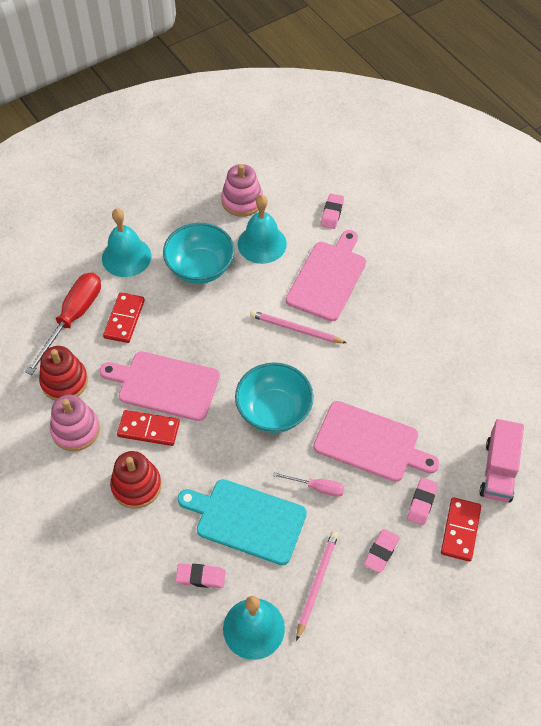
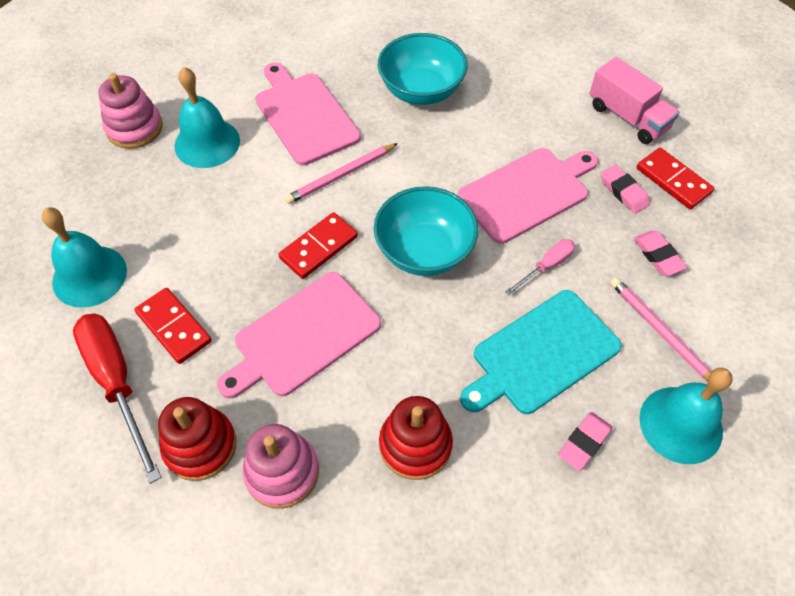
camera: 55 degrees left, 0 degrees up
red domino [117,410,180,446] -> red domino moved to [278,212,358,279]
turquoise bowl [163,223,234,284] -> turquoise bowl moved to [378,33,468,105]
pink eraser [321,194,344,229] -> none

